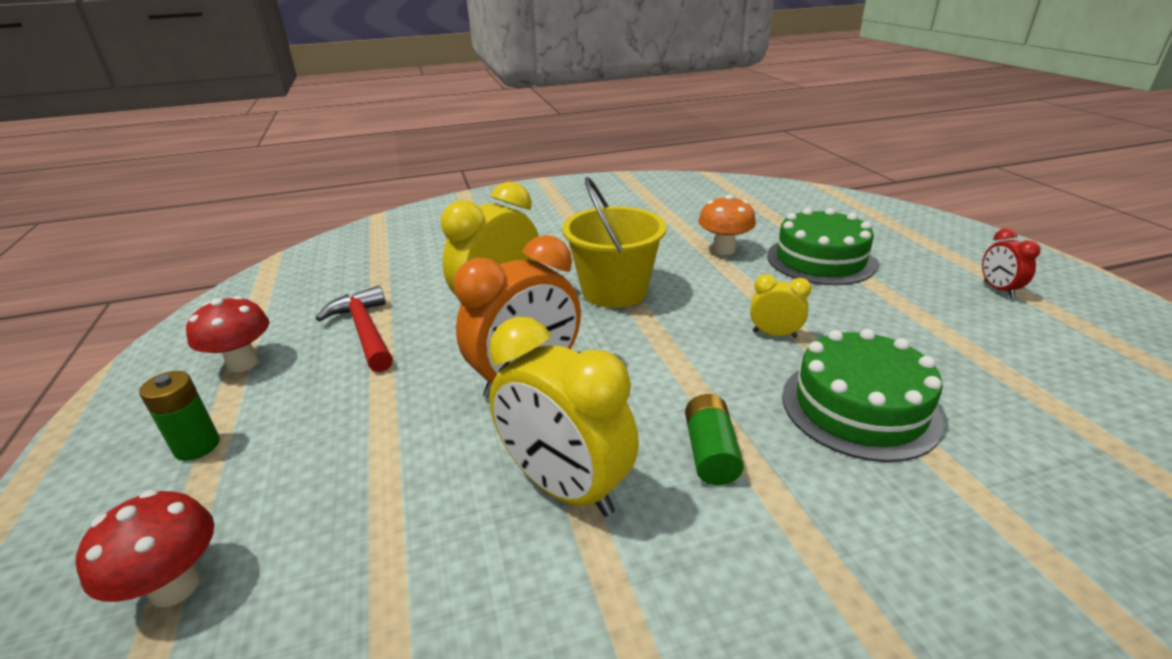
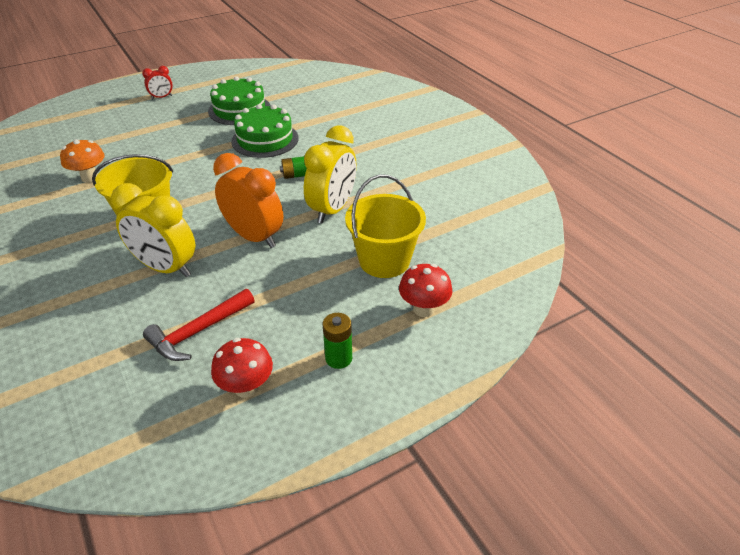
camera: 105 degrees left, 10 degrees up
yellow clock [750,274,812,338] -> none
green cake [767,208,876,285] -> green cake moved to [208,76,271,125]
none -> yellow bucket [345,175,426,278]

